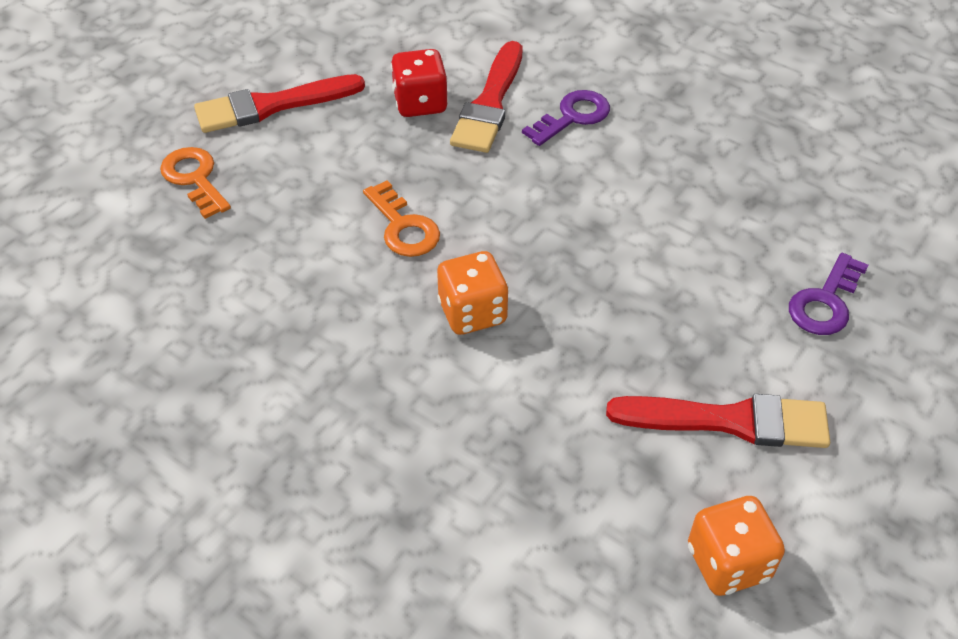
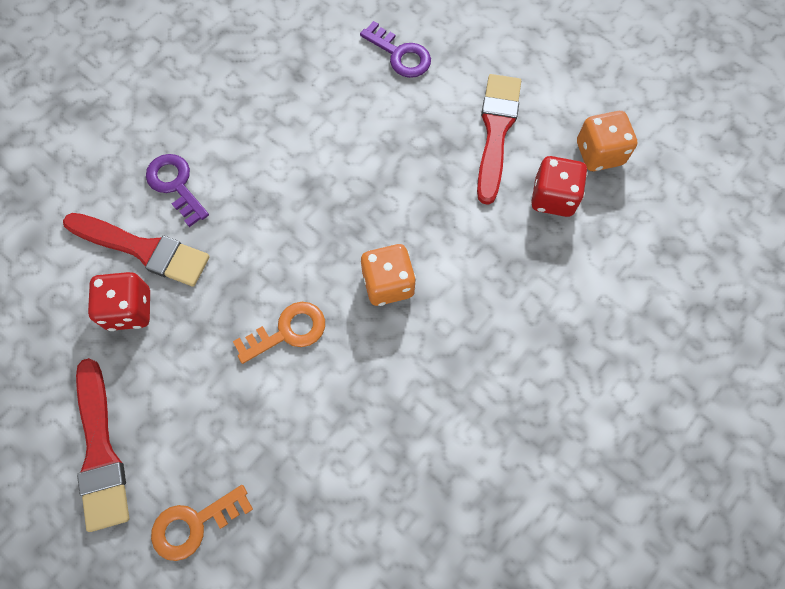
camera: 85 degrees left, 20 degrees up
none -> red dice [532,156,588,217]

